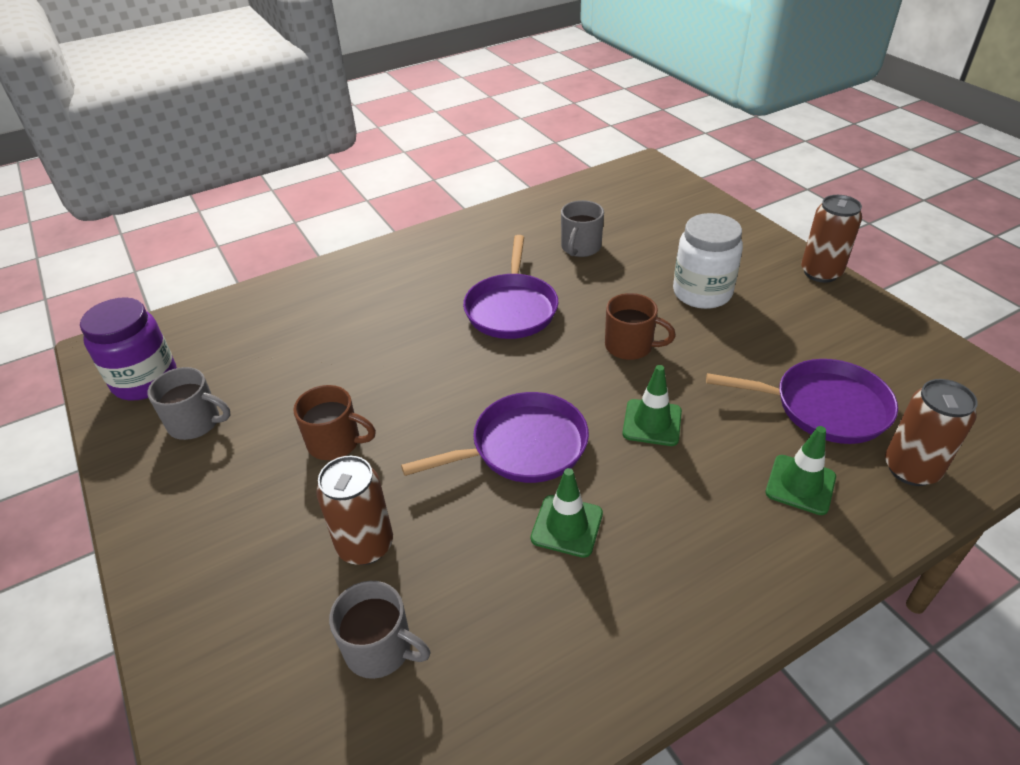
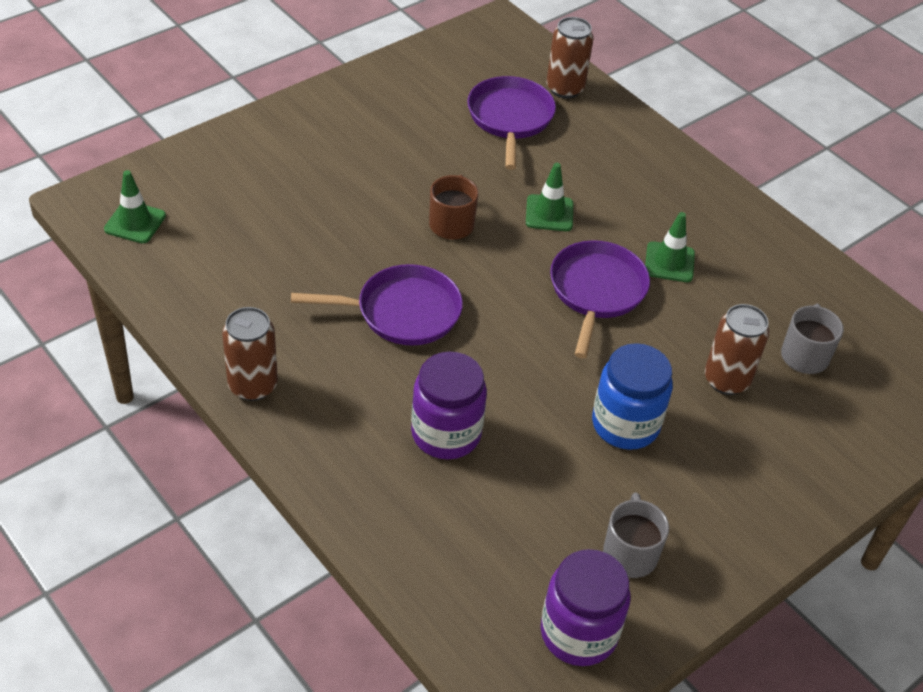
camera: 105 degrees left, 5 degrees up
brown mug [293,385,376,460] -> blue jar [592,343,673,450]
purple pan [401,392,589,483] -> purple pan turned 45 degrees clockwise [550,240,650,358]
grey mug [561,200,604,257] -> none
white jar [673,213,743,309] -> none
green traffic cone [765,426,836,515] -> green traffic cone moved to [104,170,166,243]
brown can [801,195,862,283] -> brown can moved to [222,307,278,401]
none -> purple jar [411,352,487,459]

